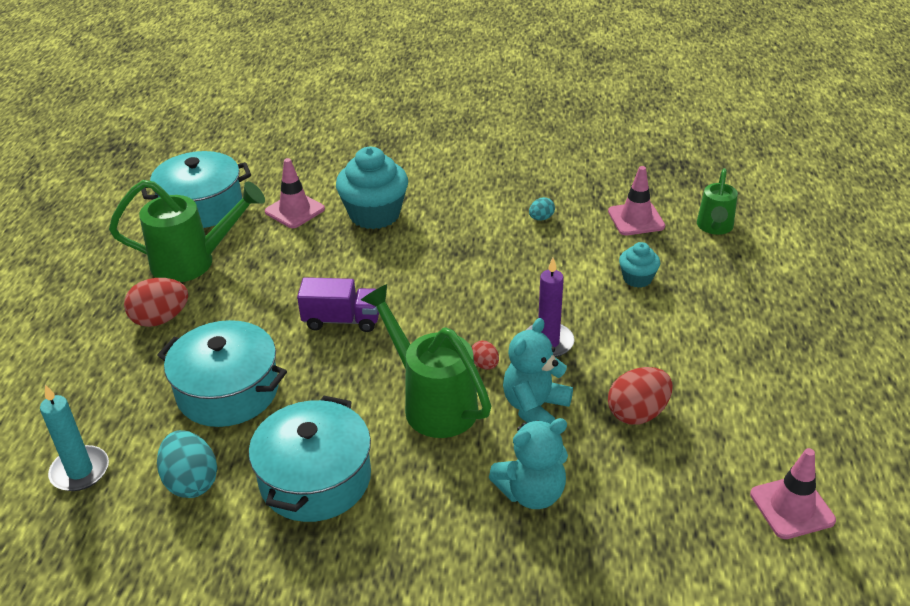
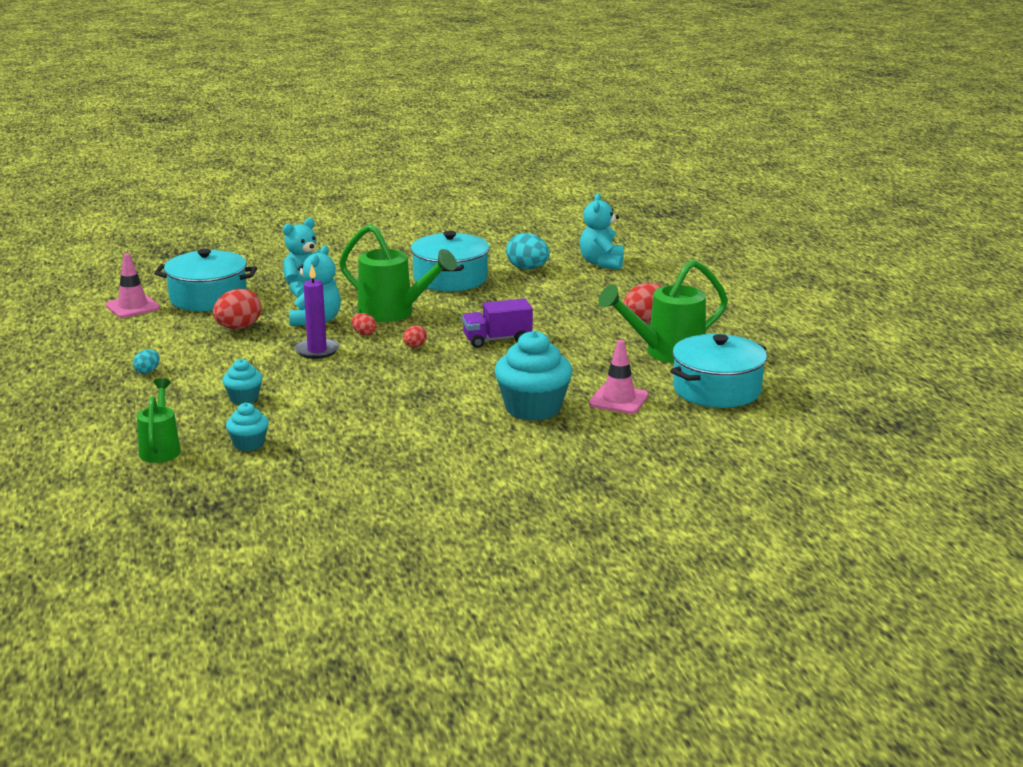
camera: 160 degrees right, 15 degrees down
turquoise candle [40,385,109,491] -> turquoise teddy bear [580,193,624,270]
turquoise pot [158,320,287,427] -> turquoise pot moved to [154,249,257,311]
turquoise egg [529,197,555,220] -> turquoise egg moved to [133,349,160,374]
pink traffic cone [608,166,665,235] -> turquoise cupcake [226,403,269,451]
none -> red egg [403,325,427,348]

